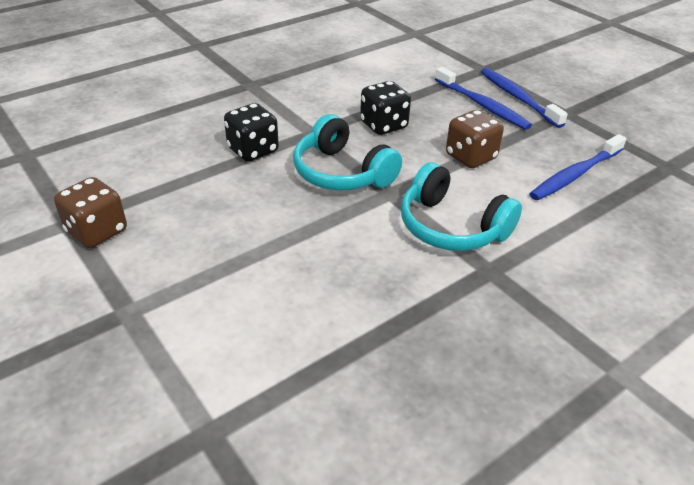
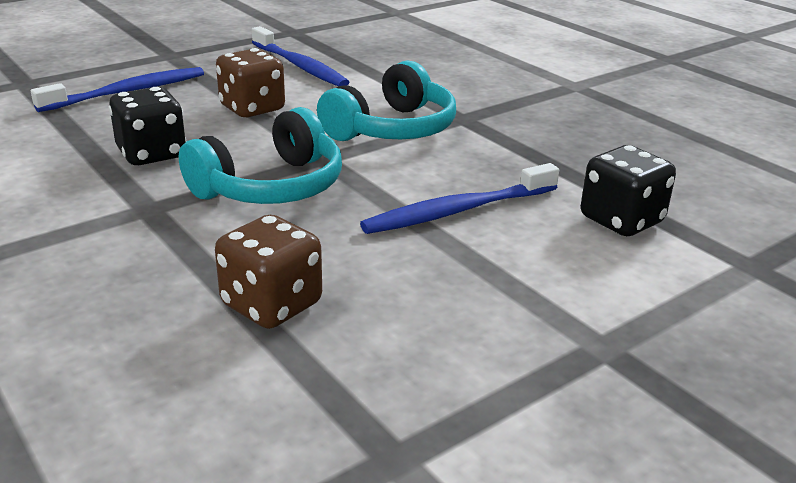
camera: 90 degrees left, 10 degrees down
brown dice [54,177,127,248] -> brown dice moved to [215,215,322,329]
black dice [224,103,279,162] -> black dice moved to [581,145,676,236]
blue toothbrush [481,68,568,128] -> blue toothbrush moved to [360,163,559,234]

